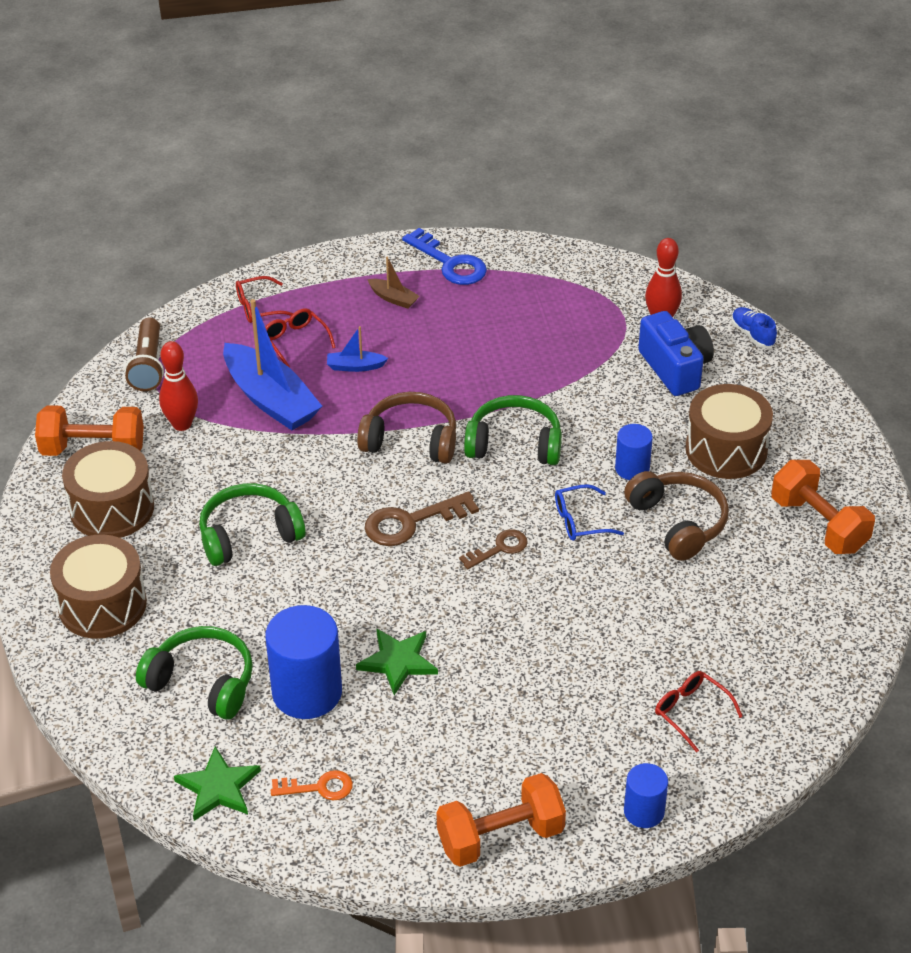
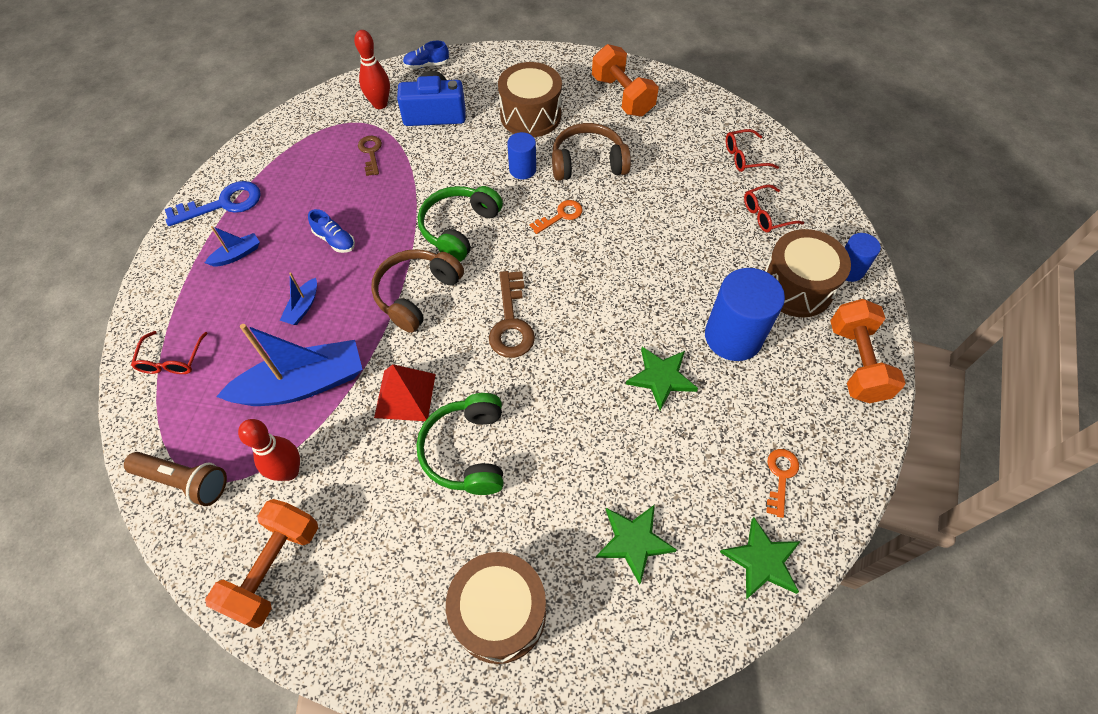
camera: 70 degrees left, 15 degrees up
brown drum [62,441,154,538] -> brown drum moved to [764,229,851,317]
green headphones [136,626,253,720] -> green star [596,505,677,584]
red glasses [265,308,336,367] -> red glasses moved to [726,129,779,172]
blue cylinder [265,605,342,719] -> blue cylinder moved to [705,268,785,361]
brown boat [367,256,420,309] -> blue boat [205,226,260,267]
brown key [459,529,527,569] -> brown key moved to [358,136,382,176]
blue glasses [555,484,624,541] -> orange key [529,200,583,234]
orange dumbbell [771,460,875,554] -> orange dumbbell turned 75 degrees clockwise [592,44,659,117]
none -> blue shoe [308,209,355,253]
none -> red pyramid [374,364,436,421]

